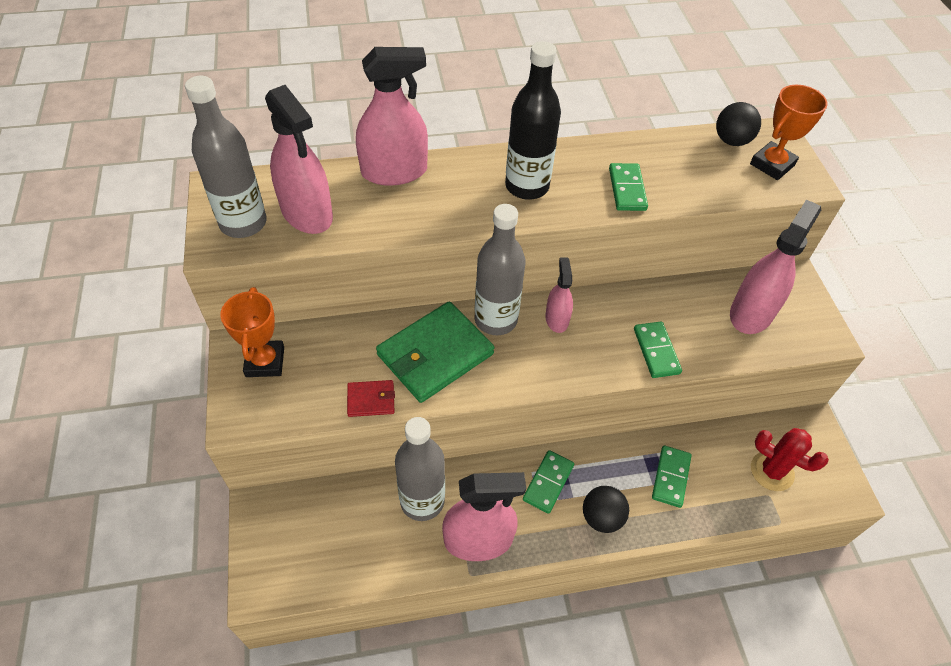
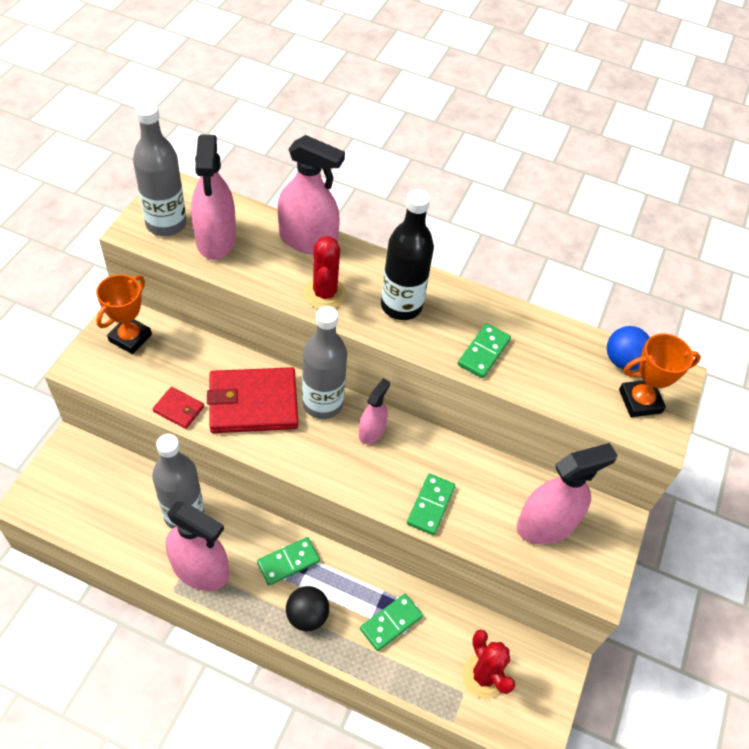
camera: 30 degrees right, 0 degrees up
green wallet [376,302,495,403] -> red wallet [207,367,298,433]
black ball [716,102,761,146] -> blue ball [607,326,650,370]
none -> red cactus [304,236,346,309]

